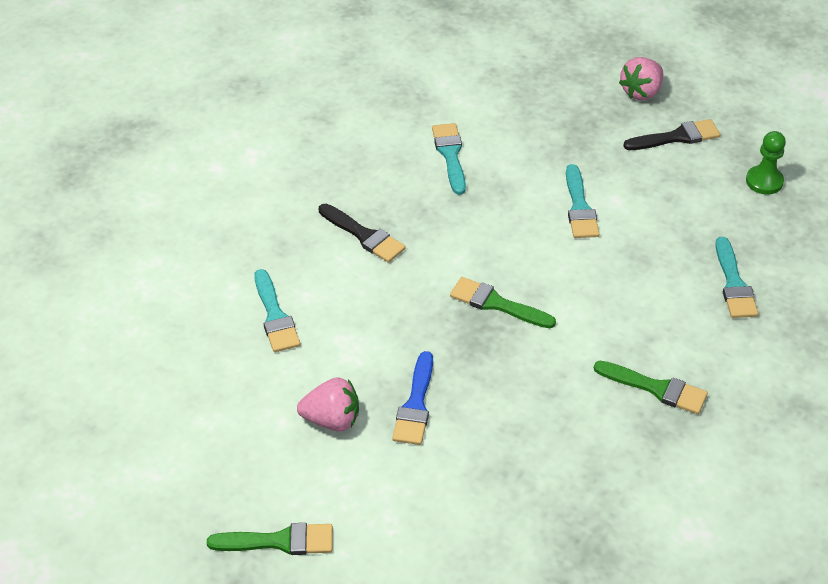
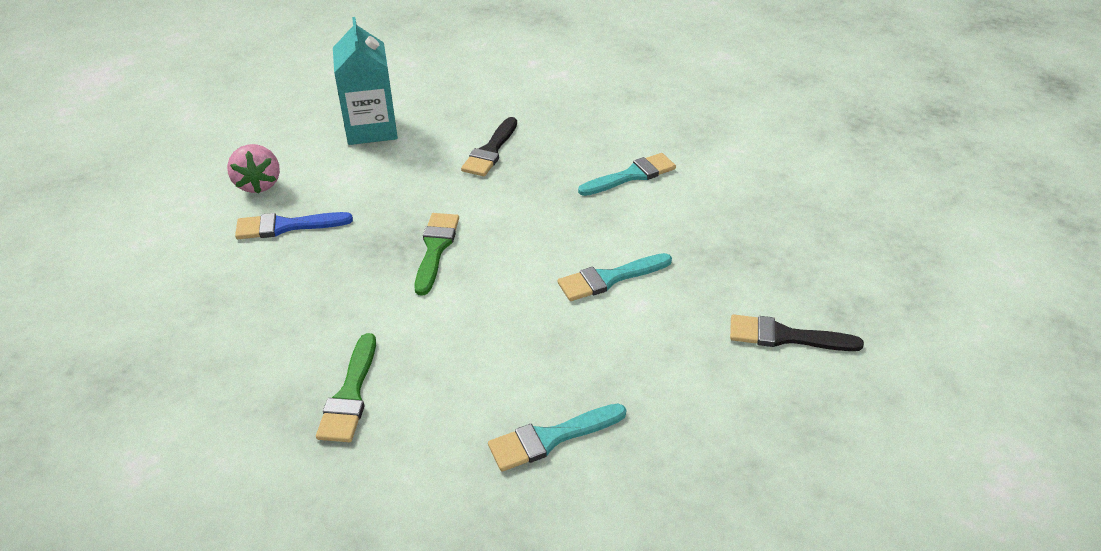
camera: 70 degrees right, 5 degrees down
green brush [207,523,333,555] -> none
turquoise brush [255,269,300,352] -> turquoise carton [333,17,398,145]
pink strawberry [619,57,663,100] -> none
black brush [623,119,720,150] -> black brush turned 135 degrees clockwise [730,314,864,351]
green pawn [746,131,786,195] -> none

